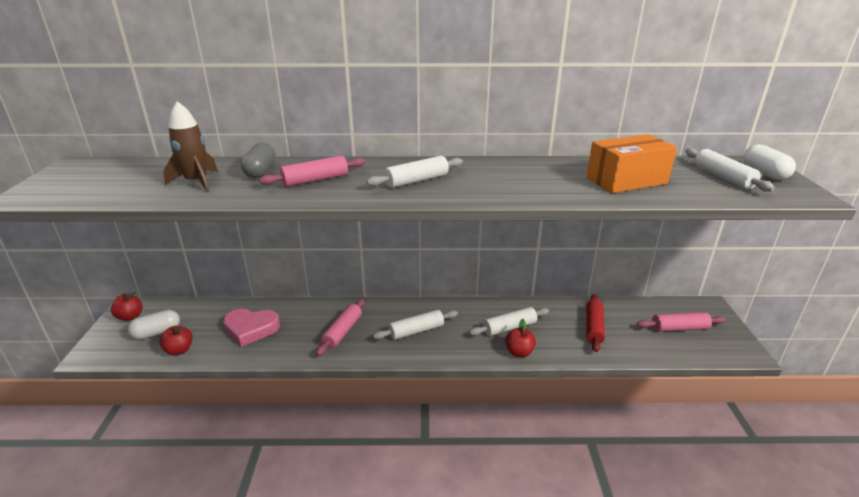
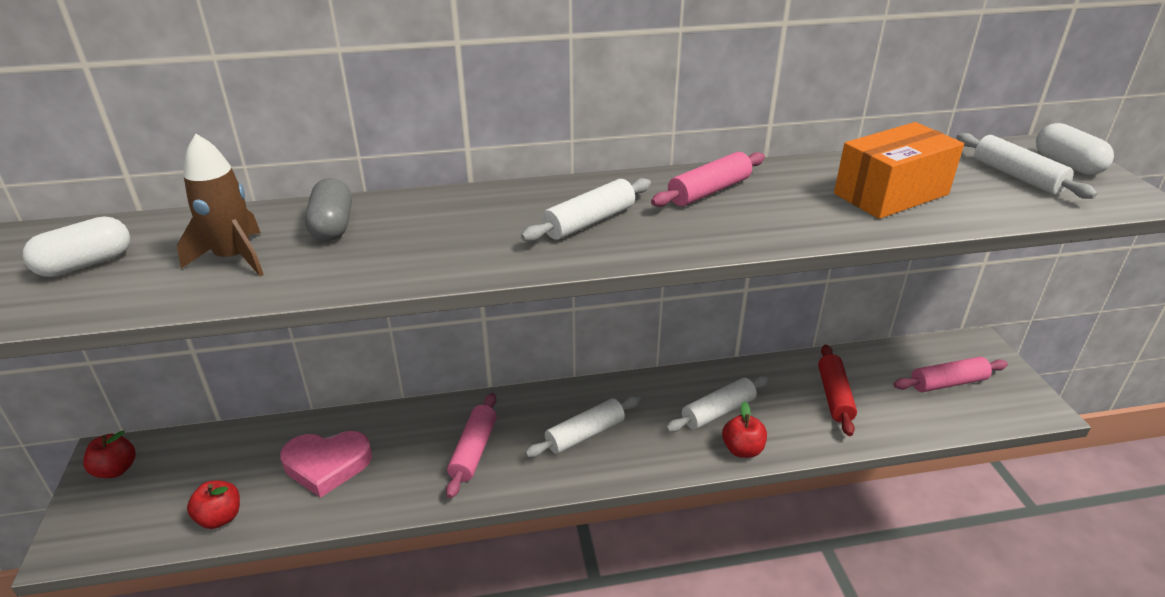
camera: 10 degrees left, 5 degrees up
white capsule [128,310,180,340] -> white capsule moved to [23,216,130,277]
pink rolling pin [259,155,365,187] -> pink rolling pin moved to [651,152,765,207]

